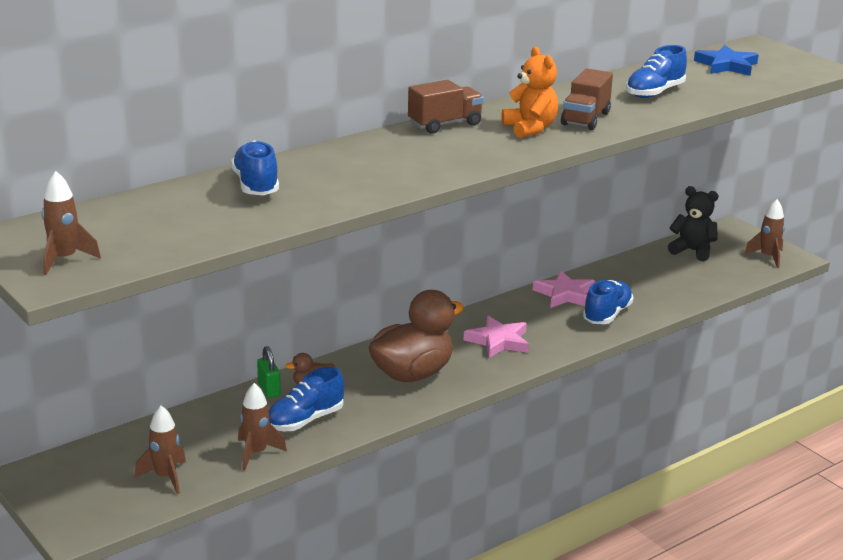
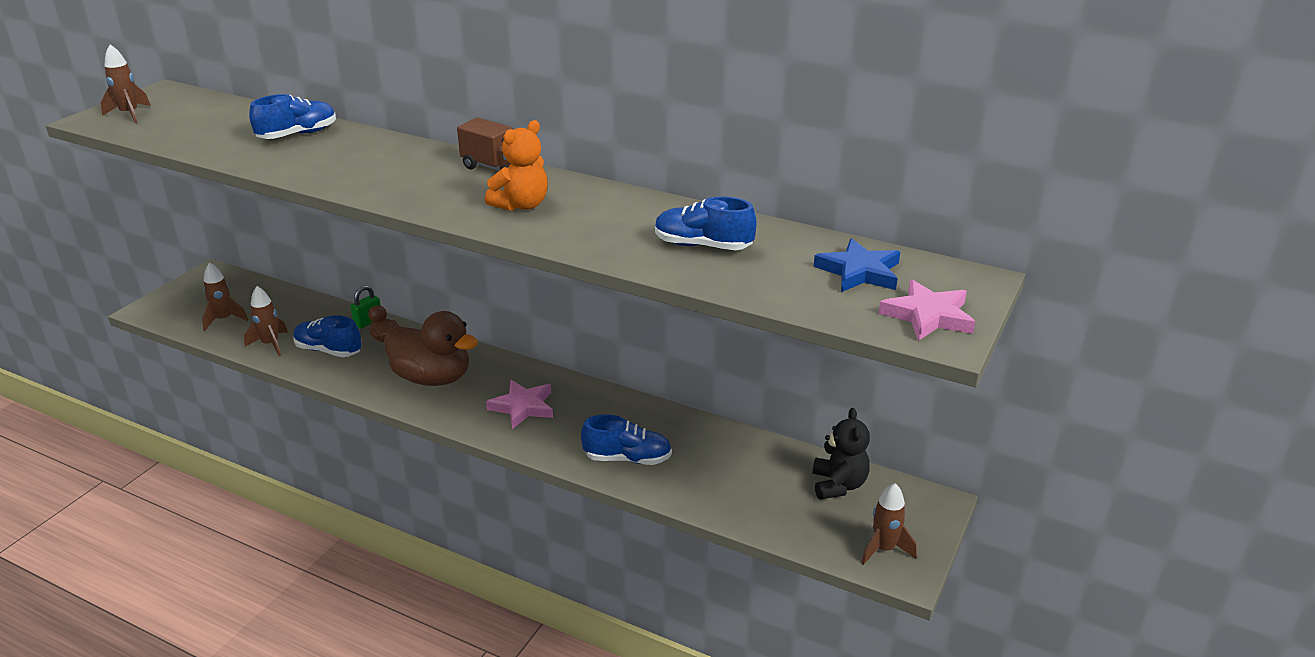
camera: 65 degrees right, 5 degrees up
pink star [533,271,595,308] -> pink star moved to [879,279,976,341]
brown truck [561,68,613,130] -> none

